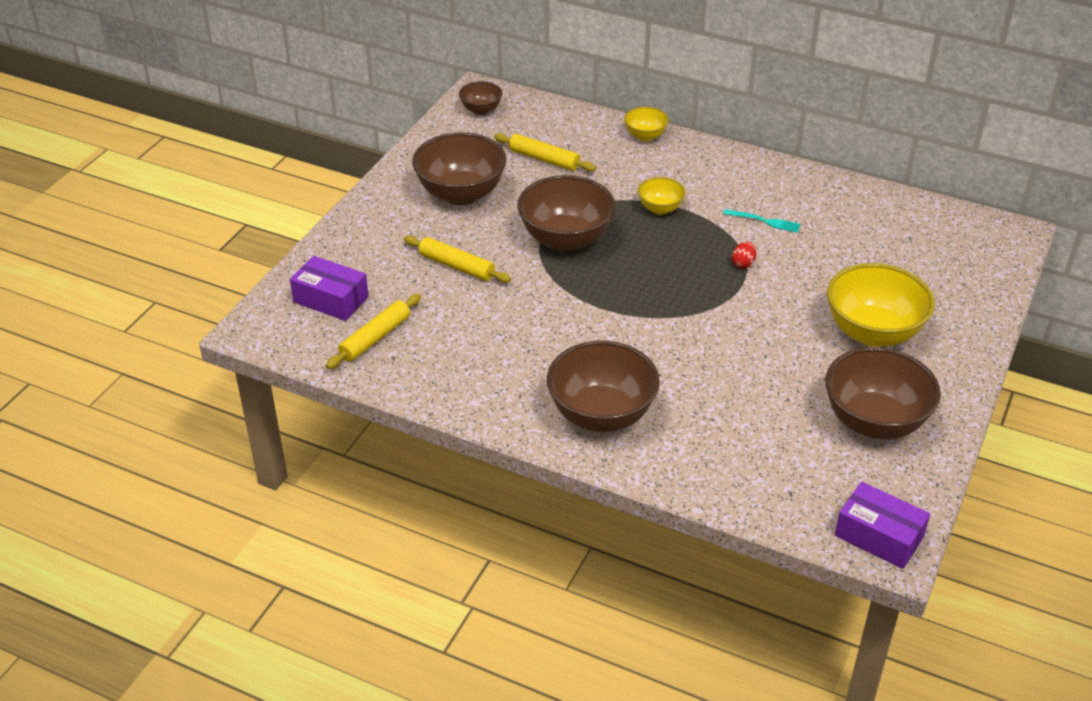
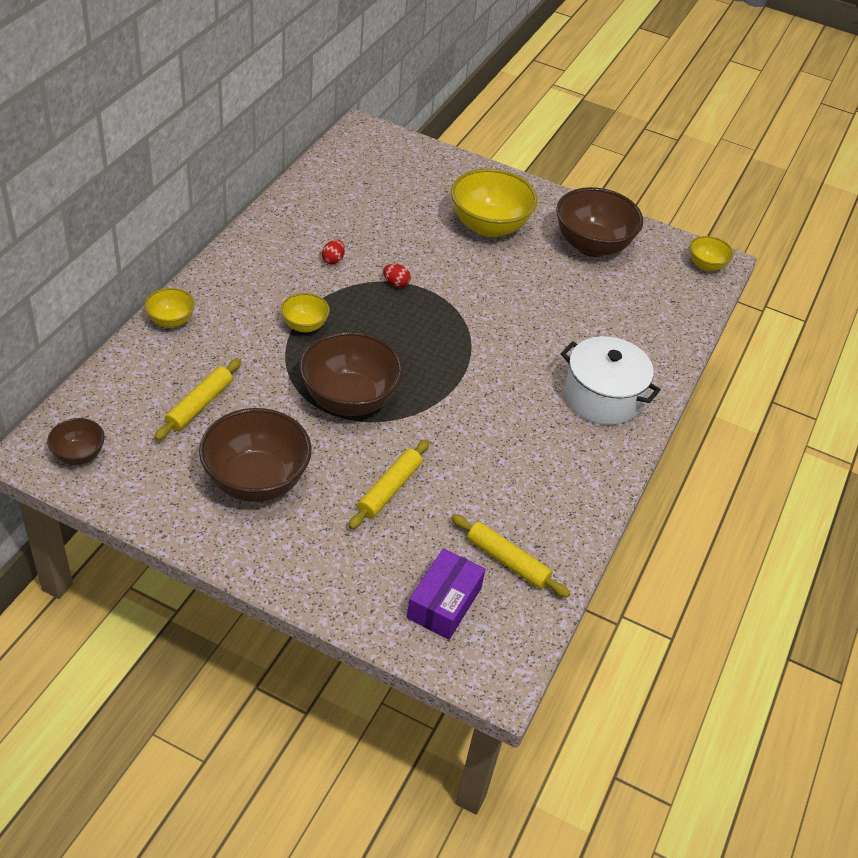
camera: 95 degrees left, 5 degrees up
brown bowl [547,341,660,432] -> white pot [560,336,661,425]
turquoise fork [723,209,801,233] -> red egg [322,240,345,264]
purple box [835,482,930,569] -> yellow bowl [690,236,734,271]

